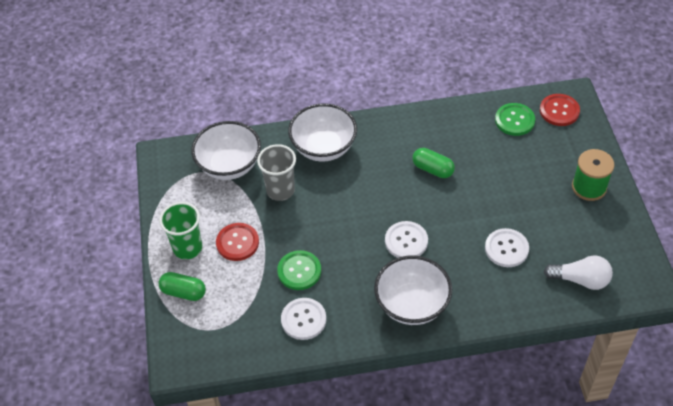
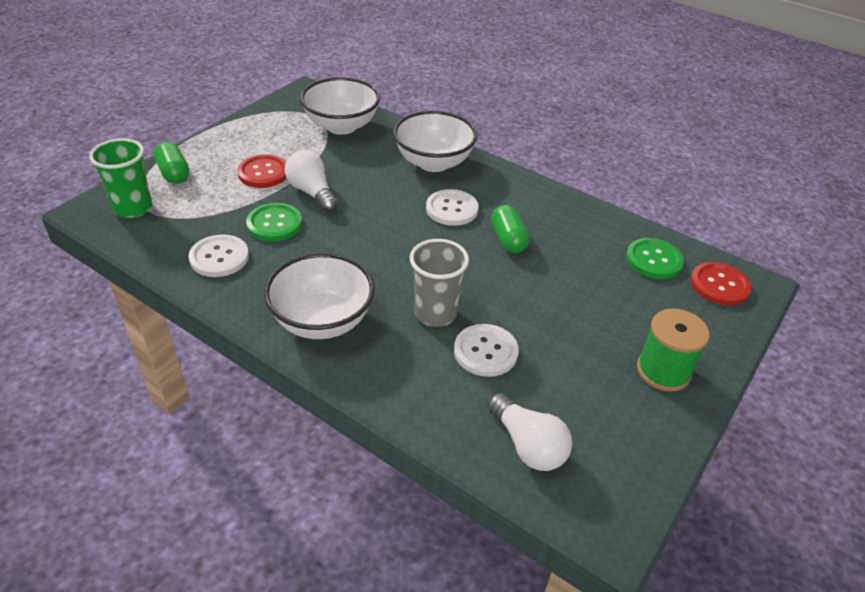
camera: 40 degrees right, 10 degrees down
green cup [159,202,202,259] -> green cup moved to [89,138,152,218]
grey cup [257,144,296,201] -> grey cup moved to [410,239,469,327]
white button [385,221,428,258] -> white button moved to [426,189,478,226]
none -> white light bulb [285,150,338,212]

